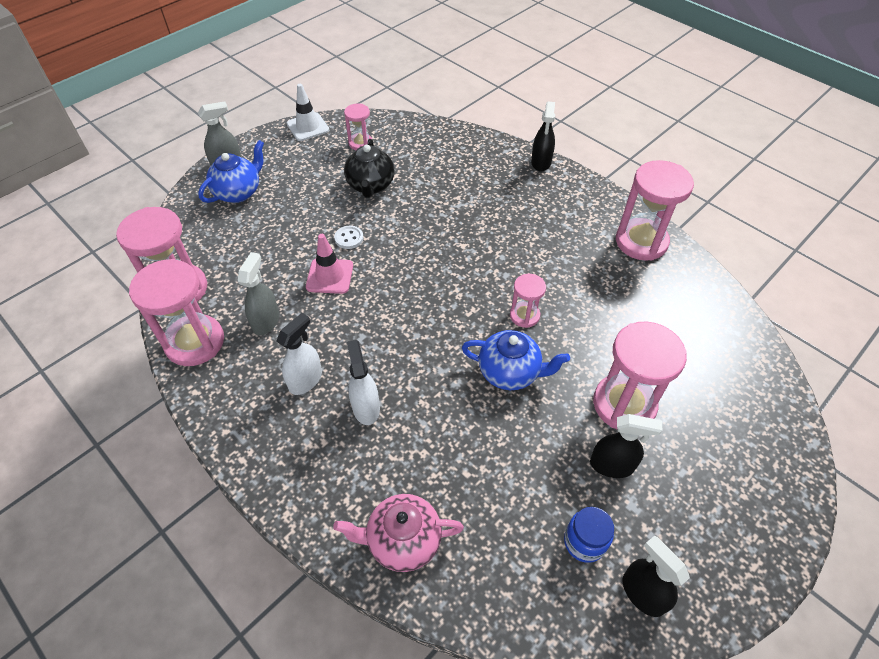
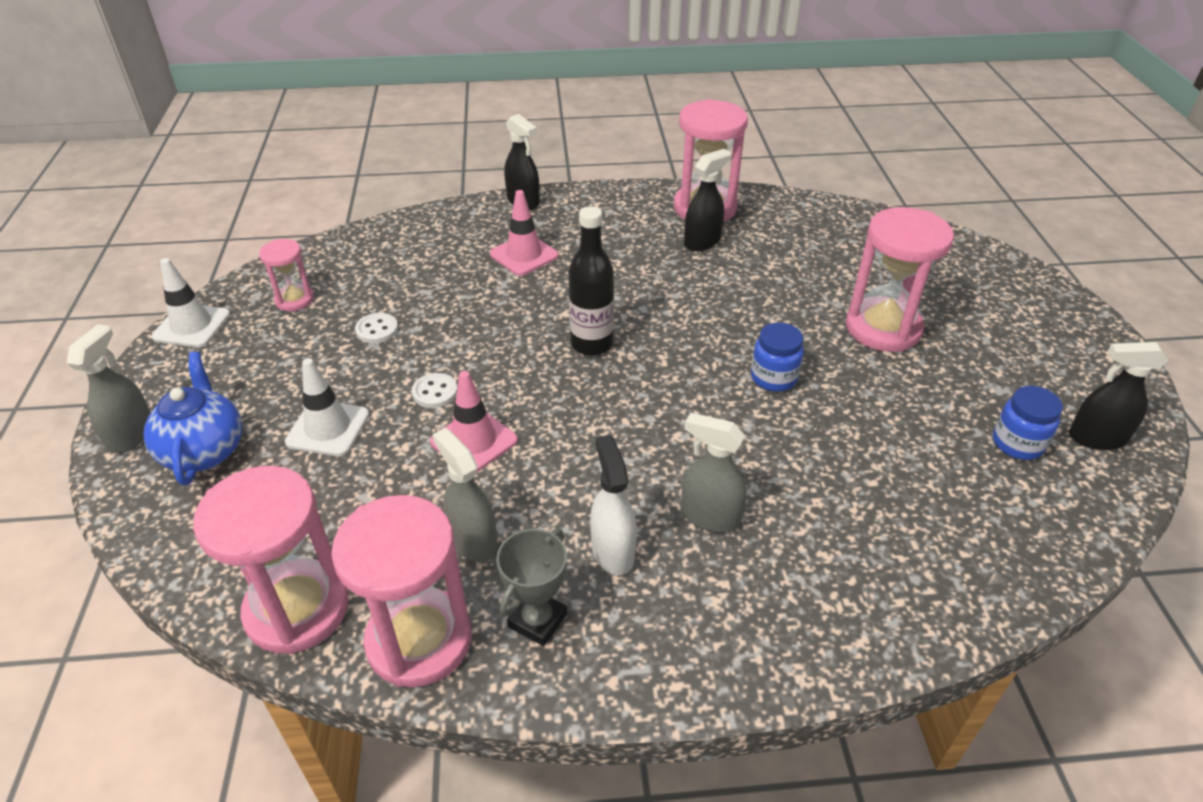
camera: 50 degrees left, 10 degrees down
pink teapot [333,494,464,572] -> none
black teapot [344,139,395,198] -> white button [355,313,398,344]
white spray bottle [347,340,380,425] -> grey spray bottle [681,412,747,533]
blue teapot [462,330,570,390] -> blue jar [751,322,804,392]
pink hourglass [510,274,546,328] -> none
black spray bottle [590,414,662,478] -> black spray bottle moved to [684,149,731,251]
none -> white traffic cone [285,358,369,456]
none -> pink traffic cone [490,190,558,276]
none -> grey trophy [496,529,567,646]
none -> black bottle [568,206,614,356]

